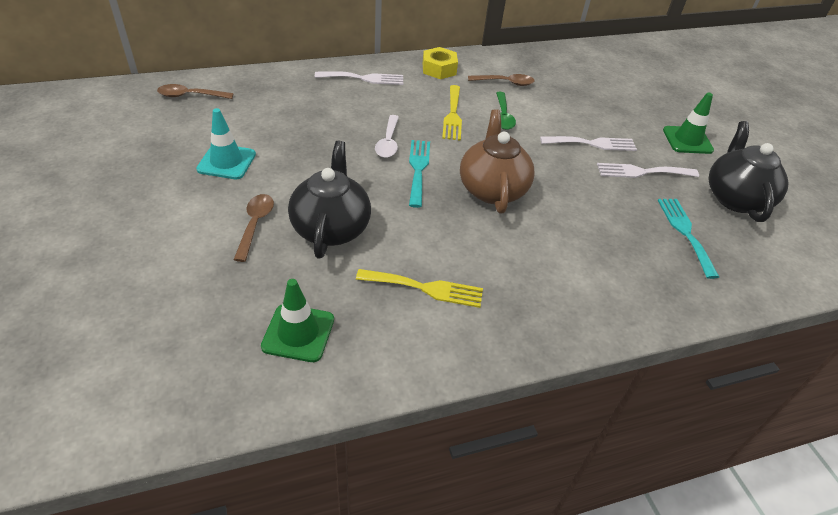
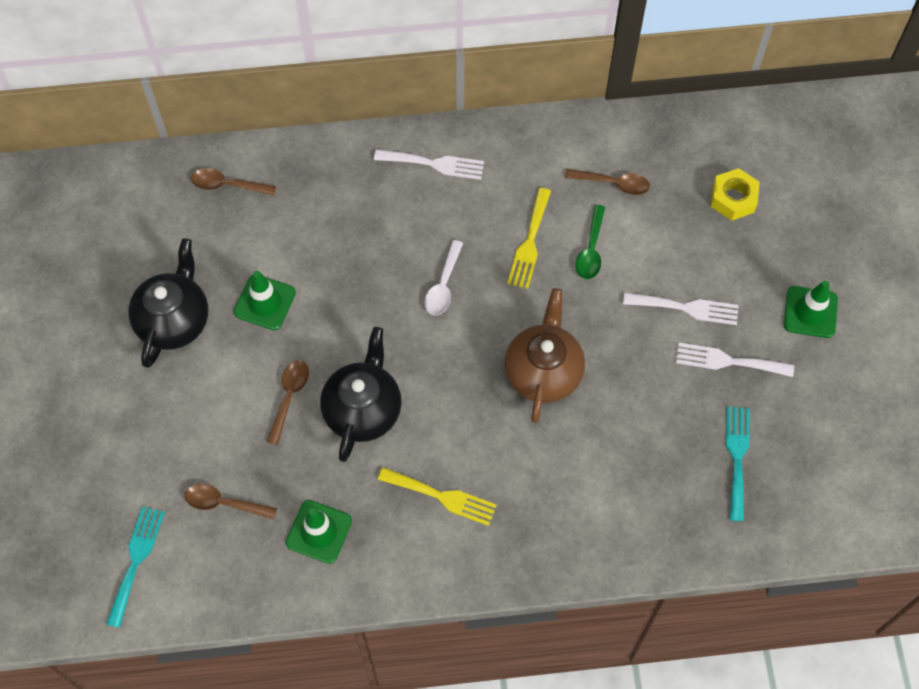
camera: 15 degrees right, 20 degrees up
turquoise traffic cone [196,108,256,179] -> green traffic cone [234,271,296,330]
turquoise fork [409,140,430,208] -> turquoise fork moved to [106,506,165,628]
yellow nut [423,47,458,79] -> yellow nut moved to [711,168,760,221]
black teapot [708,121,788,222] -> black teapot moved to [128,238,208,368]
none -> brown spoon [185,484,277,520]

